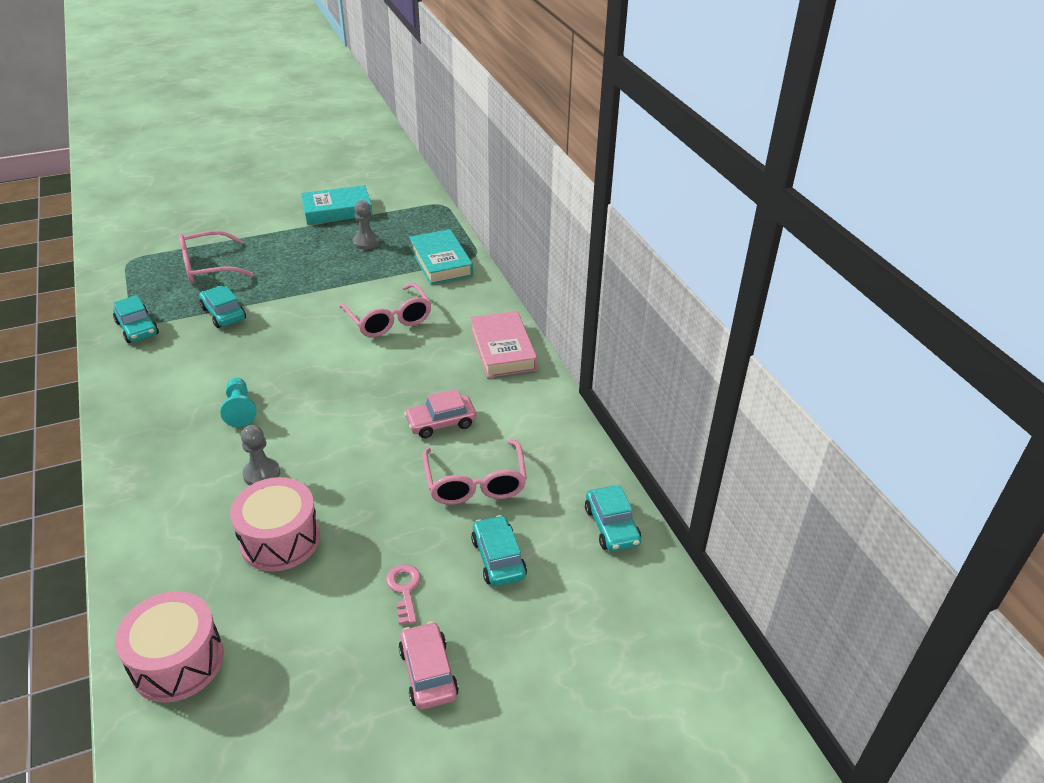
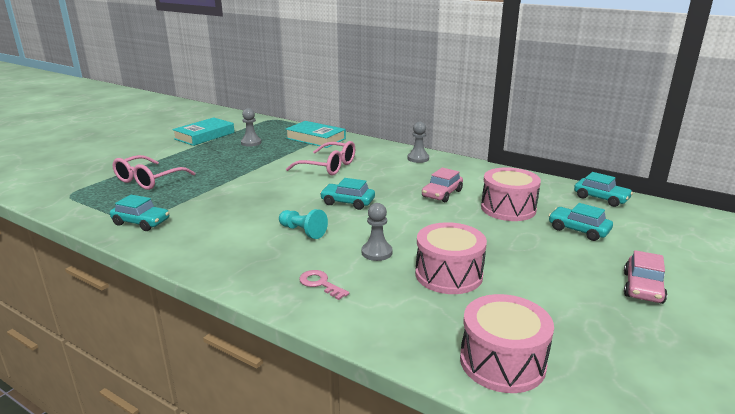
camera: 35 degrees left, 15 degrees down
turquoise car [199,286,246,328] -> turquoise car moved to [320,178,375,210]
pink key [386,564,421,625] -> pink key moved to [299,270,349,300]
pink car [398,621,459,710] -> pink car turned 105 degrees counterclockwise [624,250,667,304]
pink glasses [423,440,527,505] -> pink drum [481,167,541,221]
pink book [470,311,537,378] -> grey pawn [407,122,429,163]

